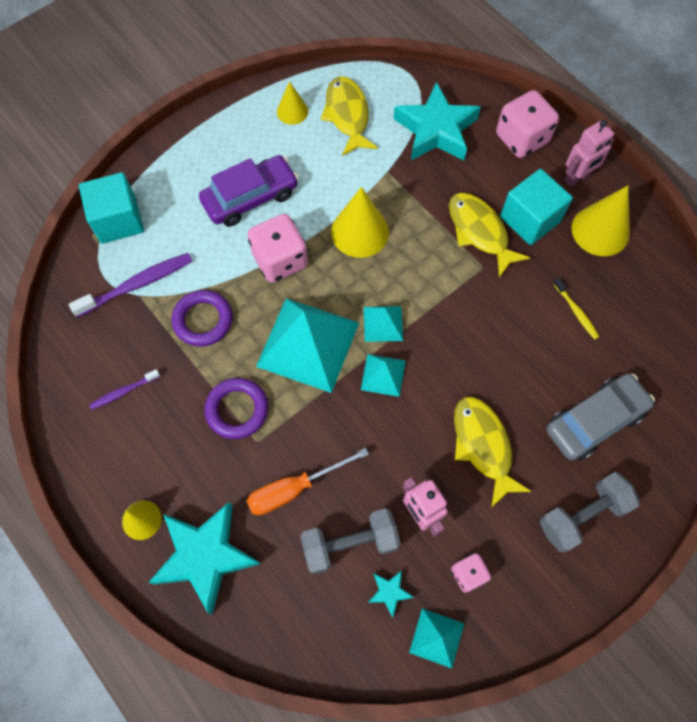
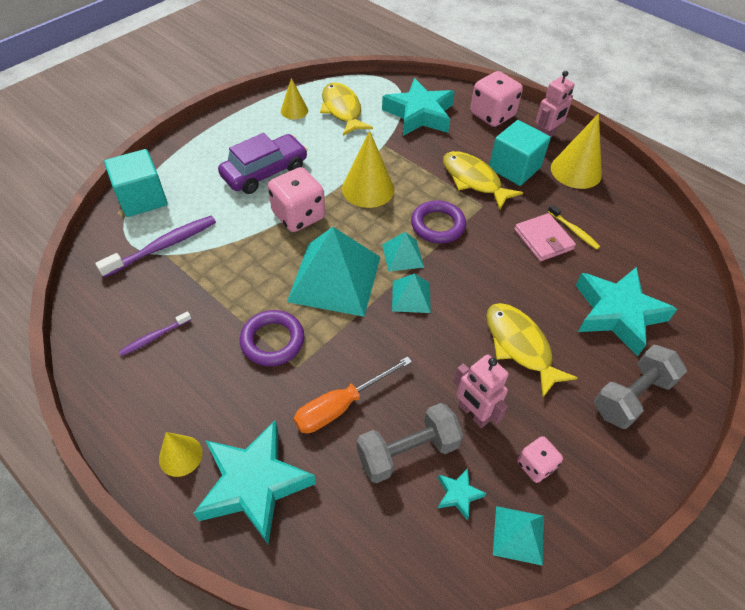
camera: 10 degrees left, 15 degrees down
purple ring [172,290,233,347] -> purple ring moved to [411,200,466,244]
grey car [546,373,655,460] -> turquoise star [575,267,677,356]
none -> pink wallet [514,213,576,261]

